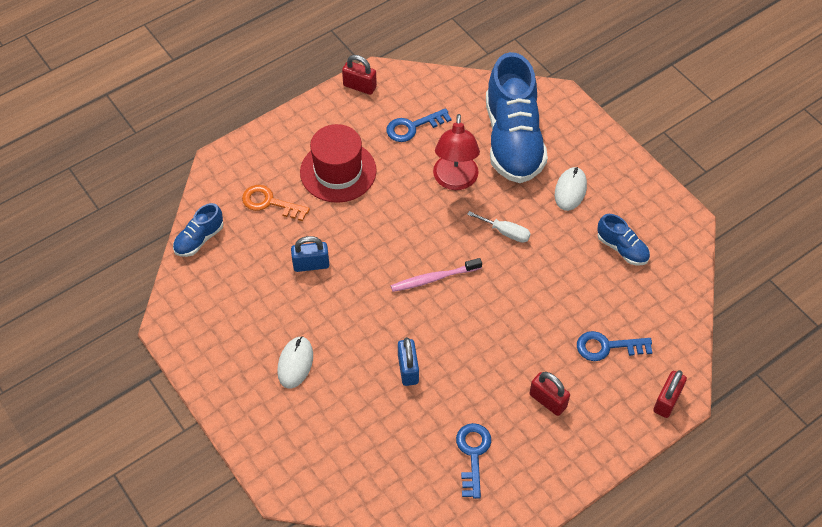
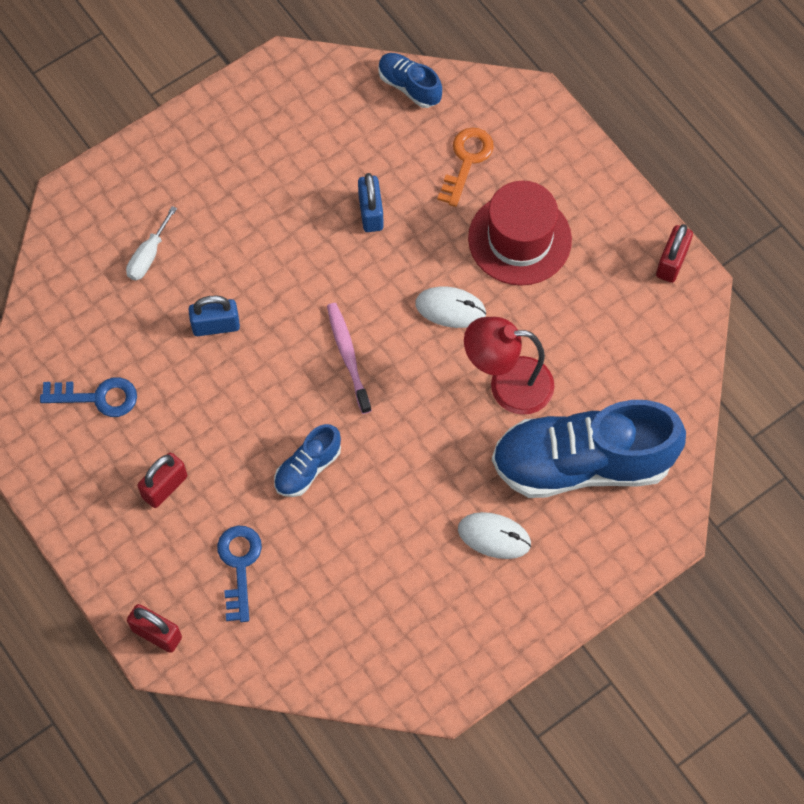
camera: 90 degrees right, 10 degrees up
white mouse [277,336,313,388] -> white mouse moved to [415,286,486,328]
blue key [386,108,451,142] -> none
white screwdriver [467,211,531,243] -> white screwdriver moved to [126,206,177,280]
blue shoe [597,214,650,265] -> blue shoe moved to [274,424,341,497]

